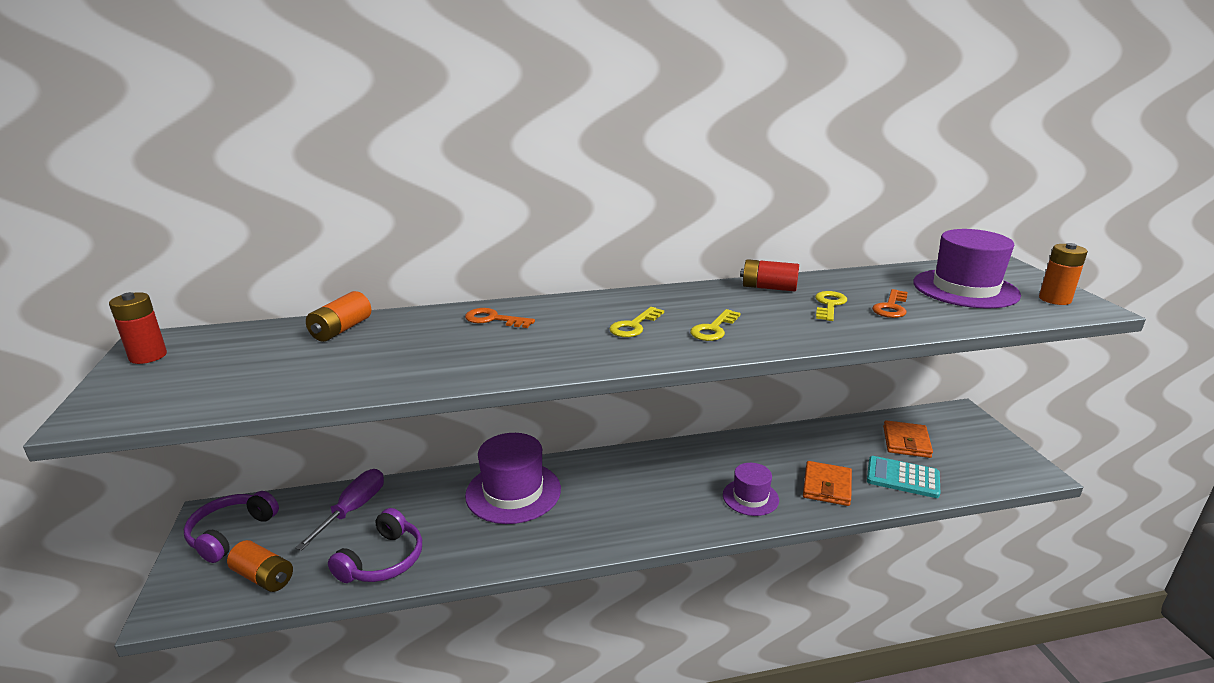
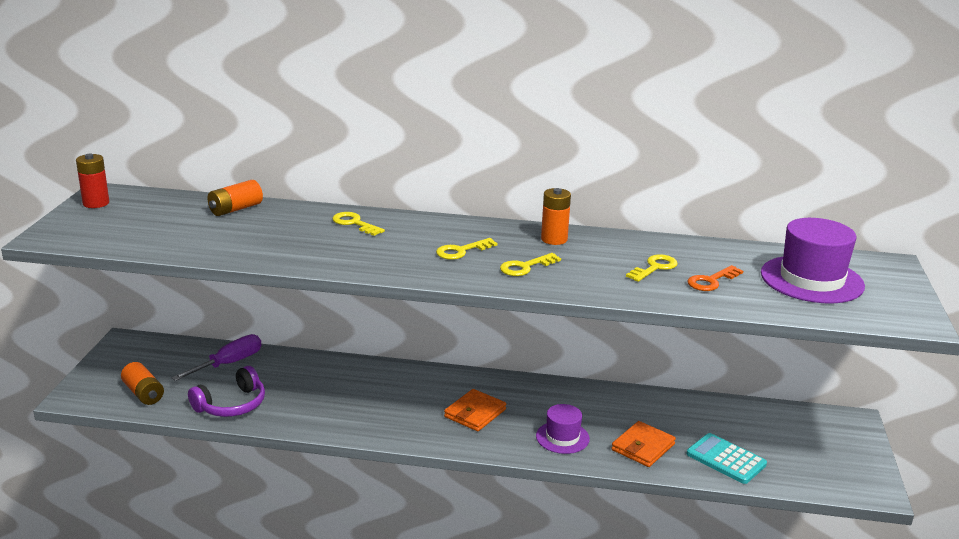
camera: 20 degrees right, 0 degrees up
purple headphones [184,491,279,563] -> none
orange key [465,308,535,328] -> yellow key [332,212,385,236]
purple hat [465,433,561,524] -> none
red battery [740,259,799,292] -> none
orange wallet [883,420,933,458] -> orange wallet moved to [444,389,506,431]
orange battery [1039,243,1088,305] -> orange battery moved to [541,188,571,245]

